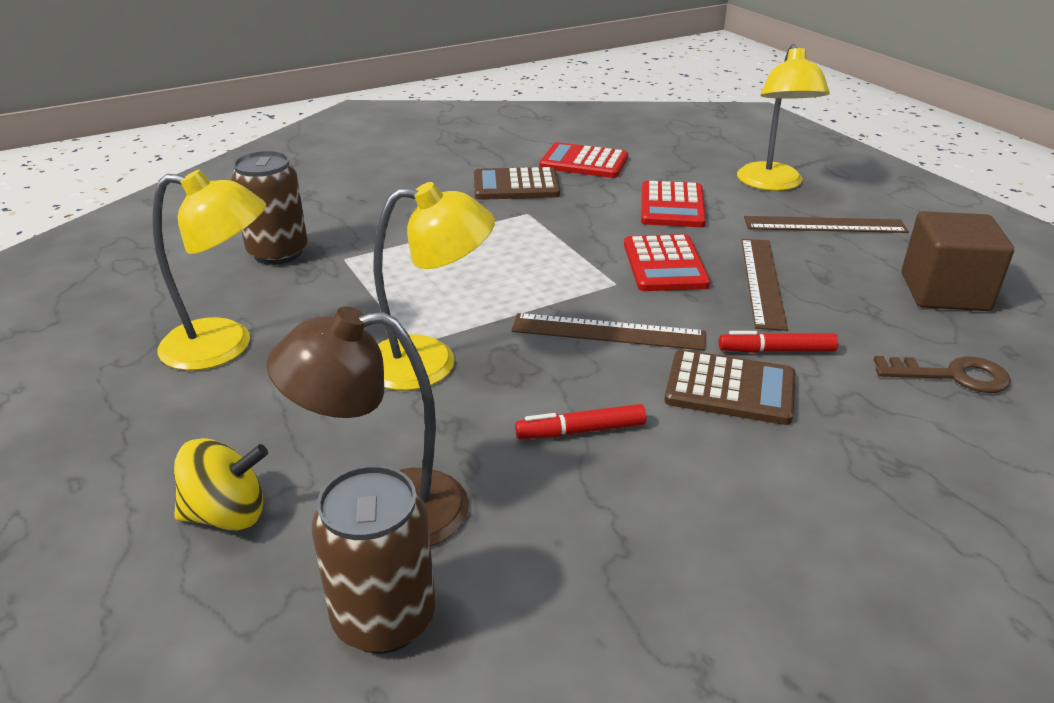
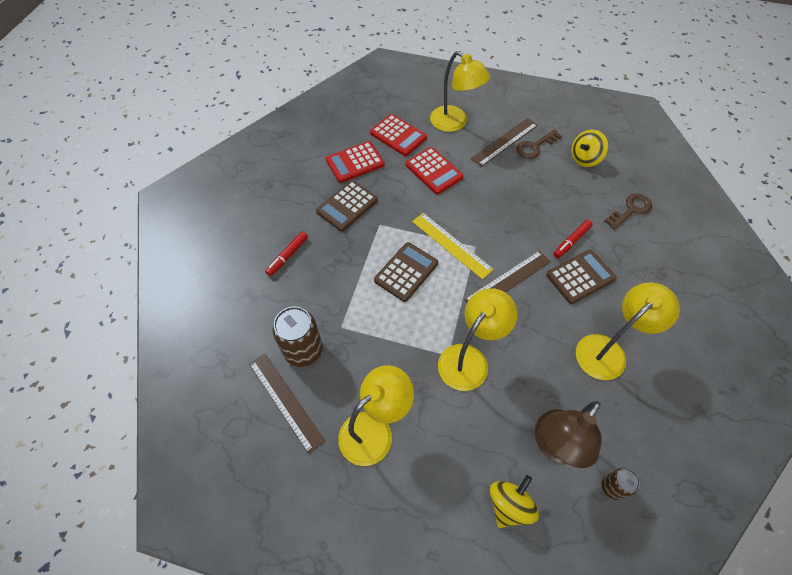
camera: 45 degrees left, 25 degrees up
brown can [312,465,435,653] -> brown can [601,468,640,500], size x0.55
red marker [515,404,646,439] -> red marker moved to [265,231,308,276]
red calculator [624,234,710,291] -> red calculator moved to [370,114,427,156]
brown ruler [741,239,788,331] -> brown ruler moved to [249,354,325,454]
brown cube [902,211,1014,311] -> yellow spinning top [571,130,608,167]
none -> brown calculator [374,242,438,302]
none -> yellow ruler [412,213,494,279]
none -> brown key [516,129,562,159]
none -> yellow lamp [576,283,680,380]

